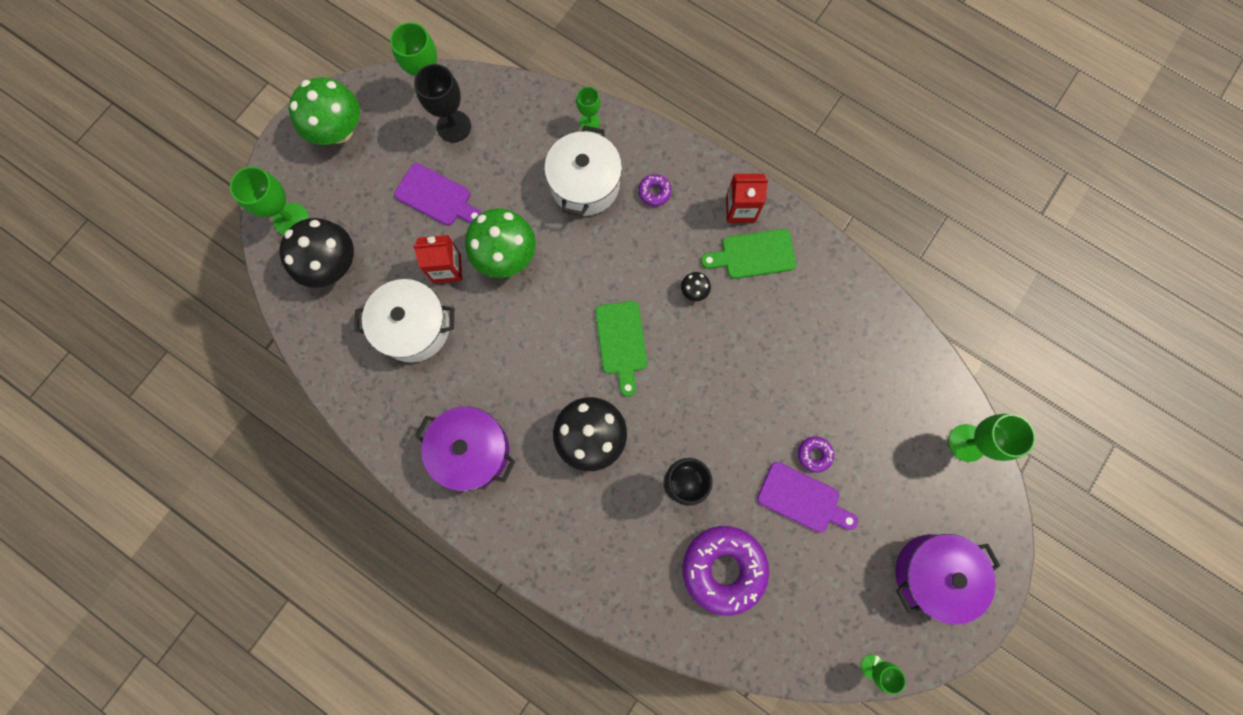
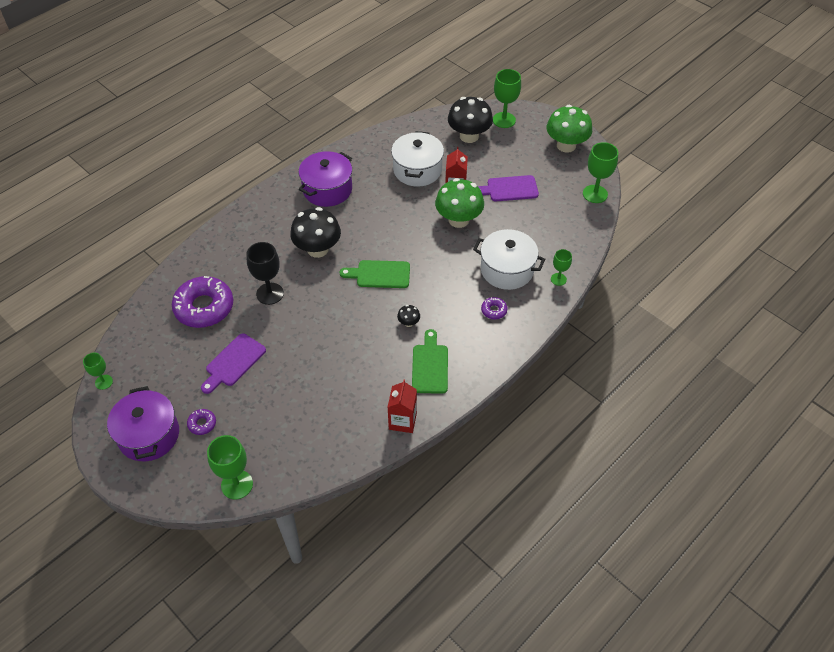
camera: 100 degrees right, 25 degrees down
purple cutting board [394,163,482,226] -> purple cutting board turned 45 degrees clockwise [478,175,539,201]
black goblet [414,64,471,143] -> none
red carton [726,174,769,223] -> red carton moved to [388,380,417,433]
purple donut [798,436,834,473] -> purple donut moved to [187,409,216,435]

